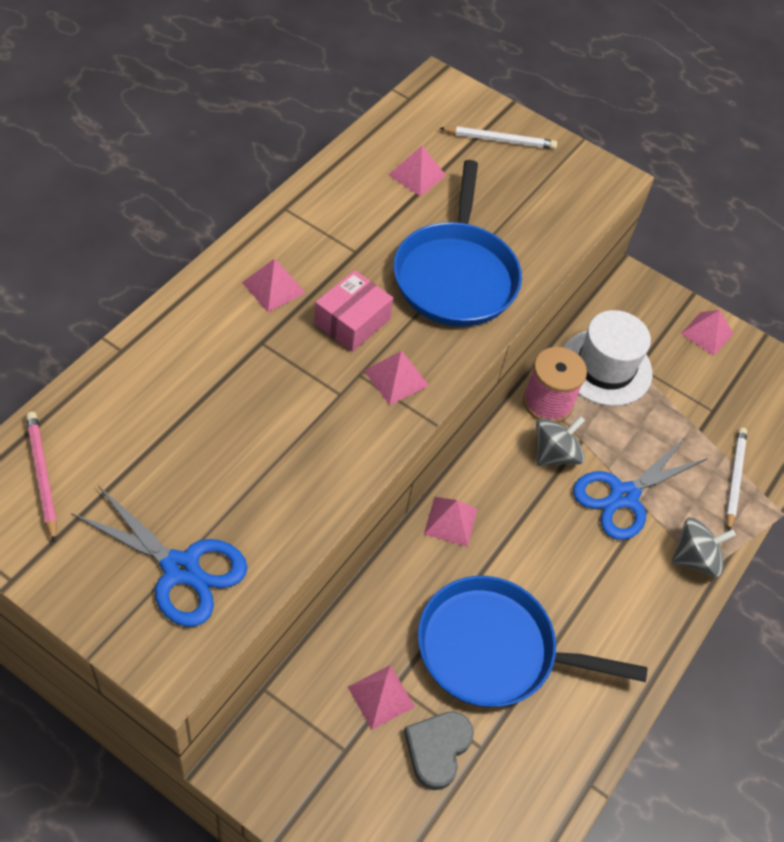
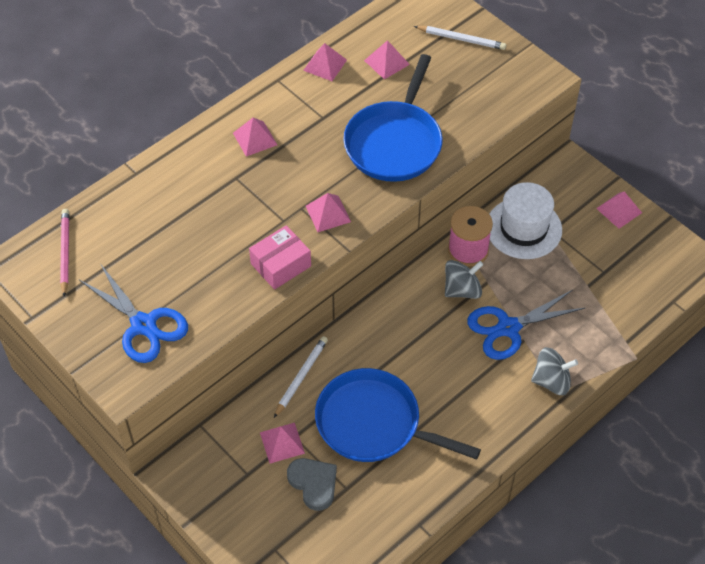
camera: 20 degrees right, 0 degrees up
pink box [314,270,393,352] -> pink box moved to [249,225,311,290]
grey heart [404,711,474,790] -> grey heart turned 105 degrees clockwise [287,458,337,511]
pink pyramid [424,497,477,547] -> pink pyramid moved to [303,43,347,81]
white pencil [726,427,747,531] -> white pencil moved to [274,336,328,418]

